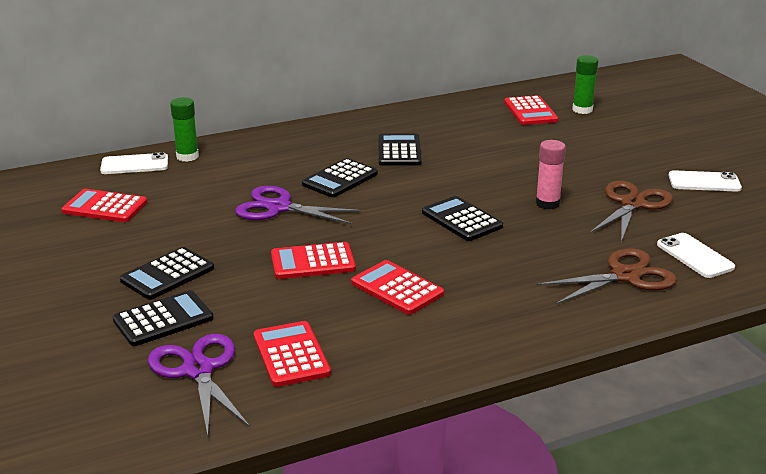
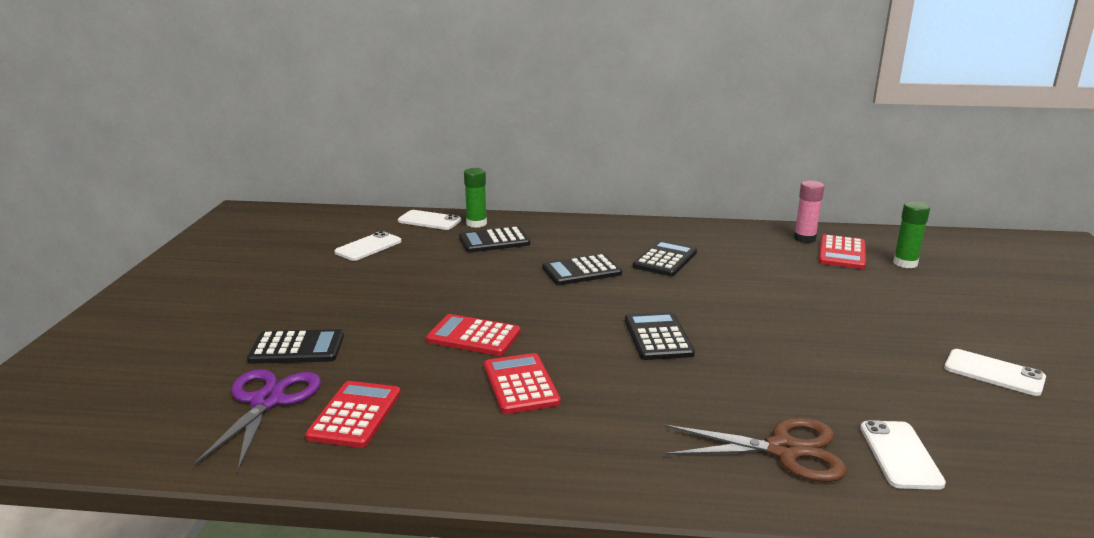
camera: 30 degrees right, 5 degrees down
red calculator [61,189,147,222] -> white phone [334,231,402,261]
black calculator [120,247,214,300] -> black calculator moved to [459,226,530,252]
purple scissors [235,186,363,225] -> none
pink glue stick [536,140,566,210] -> pink glue stick moved to [794,180,824,243]
brown scissors [590,181,673,242] -> none

